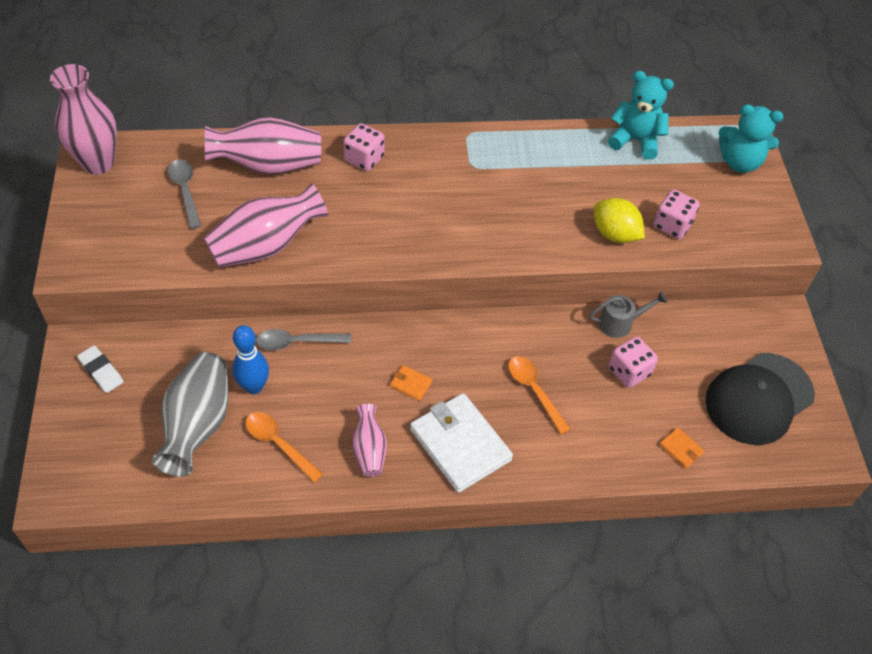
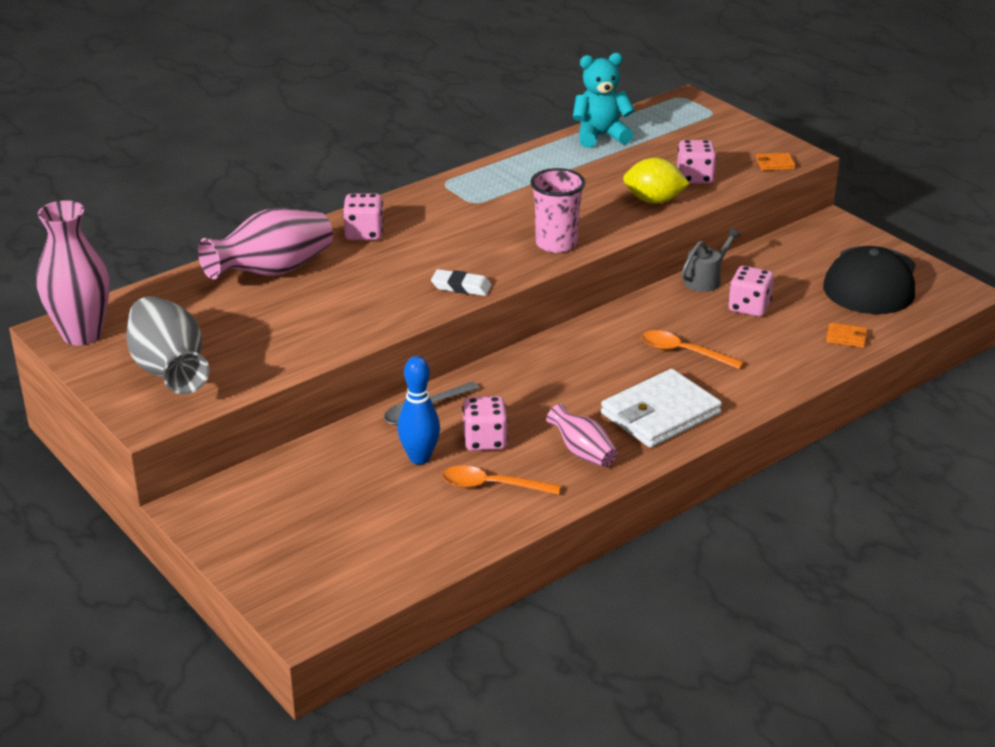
camera: 30 degrees left, 20 degrees down
white eraser [77,346,123,393] -> white eraser moved to [431,269,491,296]
grey vase [152,352,228,477] -> grey vase moved to [126,296,209,394]
grey spoon [168,159,201,229] -> none
pink vase [204,183,328,268] -> none
orange wallet [390,365,432,401] -> orange wallet moved to [756,153,795,171]
white wallet [410,393,513,493] -> white wallet turned 60 degrees counterclockwise [601,369,722,448]
turquoise teddy bear [719,104,783,173] -> none
none -> pink dice [462,396,508,451]
none -> pink cup [530,168,585,253]

